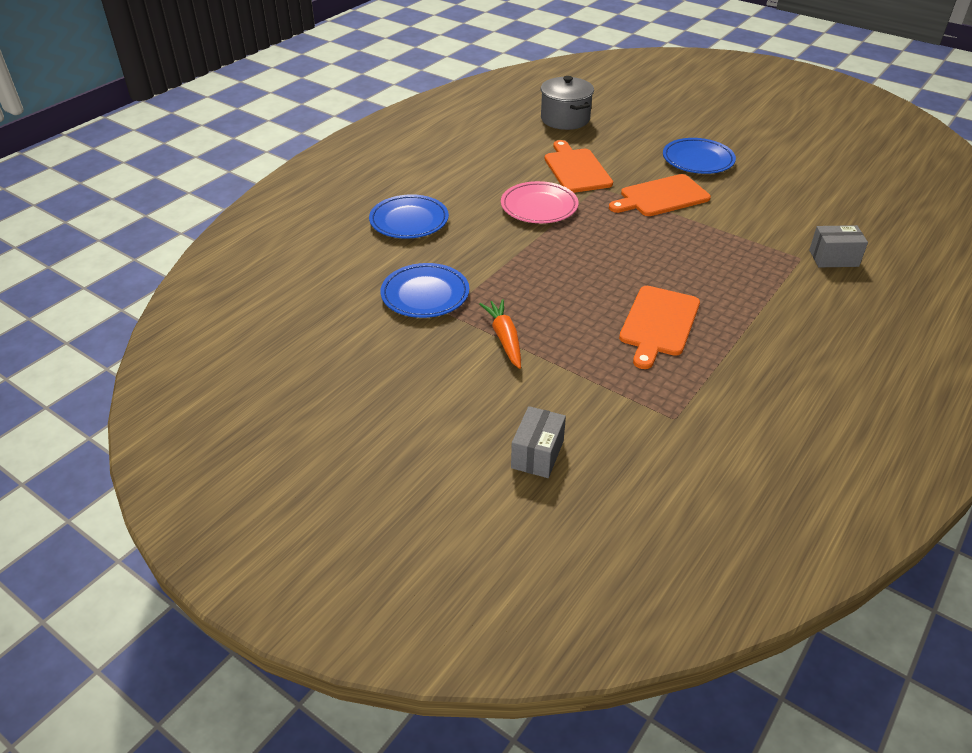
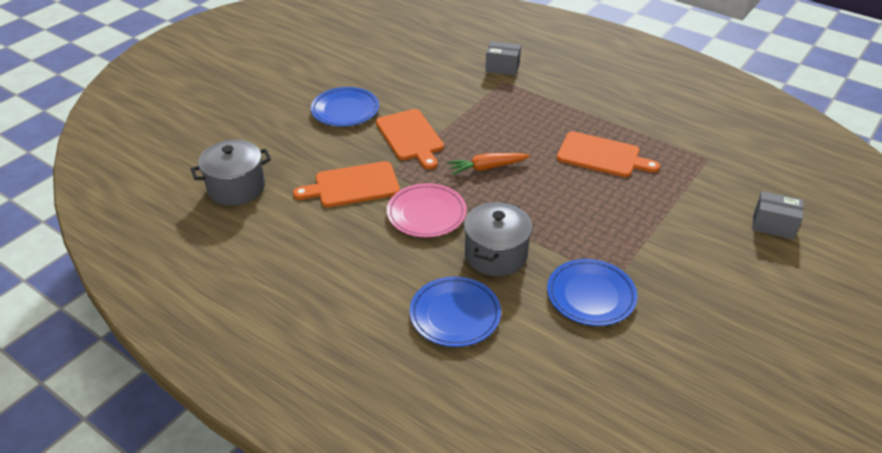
camera: 90 degrees left, 0 degrees up
orange carrot [480,299,521,369] -> orange carrot moved to [447,153,530,175]
grey box [809,225,868,267] -> grey box turned 75 degrees counterclockwise [485,41,521,76]
none -> grey pot [464,202,533,276]

